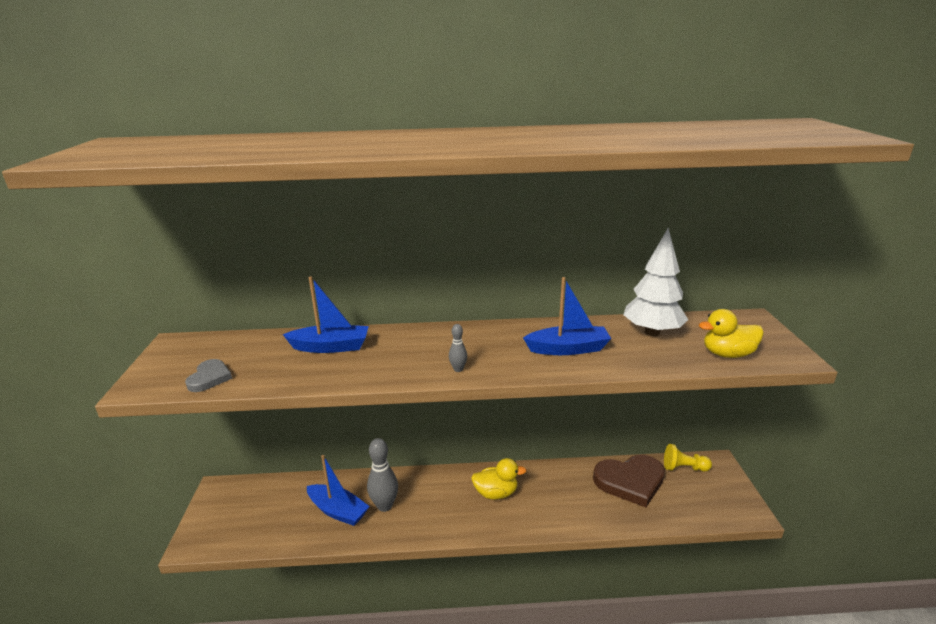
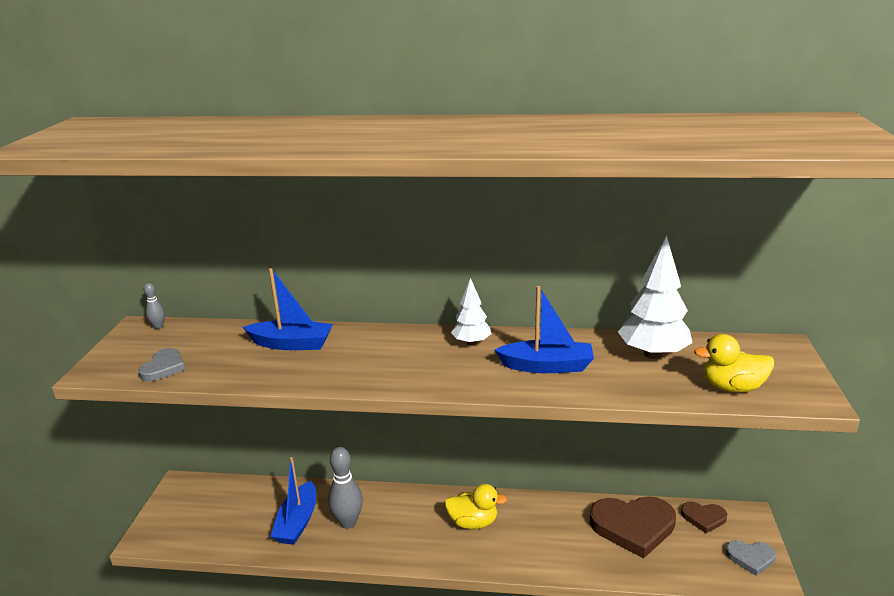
camera: 10 degrees right, 0 degrees up
blue boat [307,455,370,526] -> blue boat turned 60 degrees clockwise [270,457,316,545]
grey bowling pin [449,324,467,372] -> grey bowling pin moved to [144,283,165,329]
yellow pawn [664,444,712,472] -> brown heart [681,502,727,533]
none -> white tree [451,278,492,346]
none -> grey heart [726,540,776,576]

